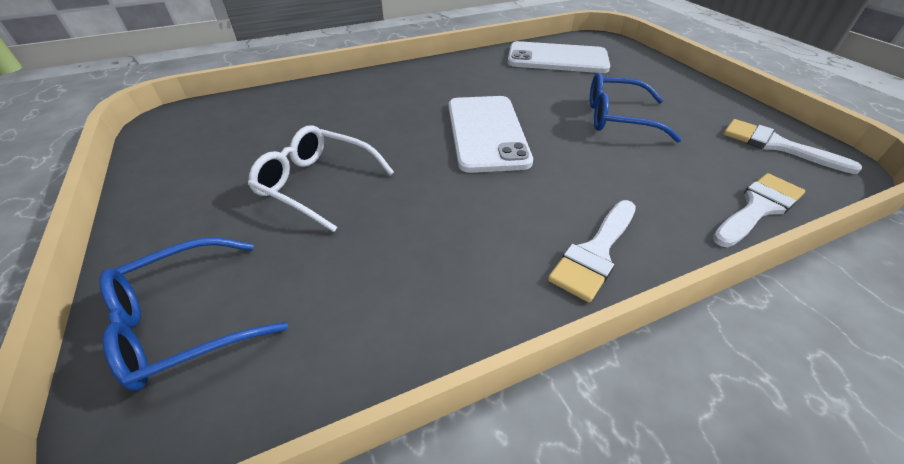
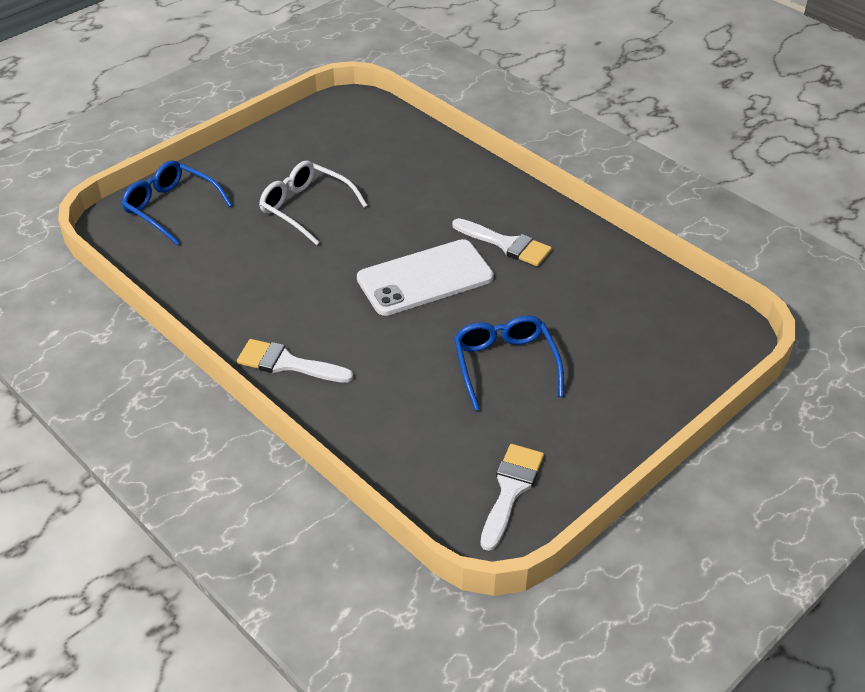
camera: 70 degrees right, 0 degrees up
white glasses [248,125,394,232] -> white glasses turned 60 degrees counterclockwise [259,161,368,245]
white phone [508,41,610,73] -> none
white brush [712,173,805,247] -> white brush moved to [452,218,552,266]

